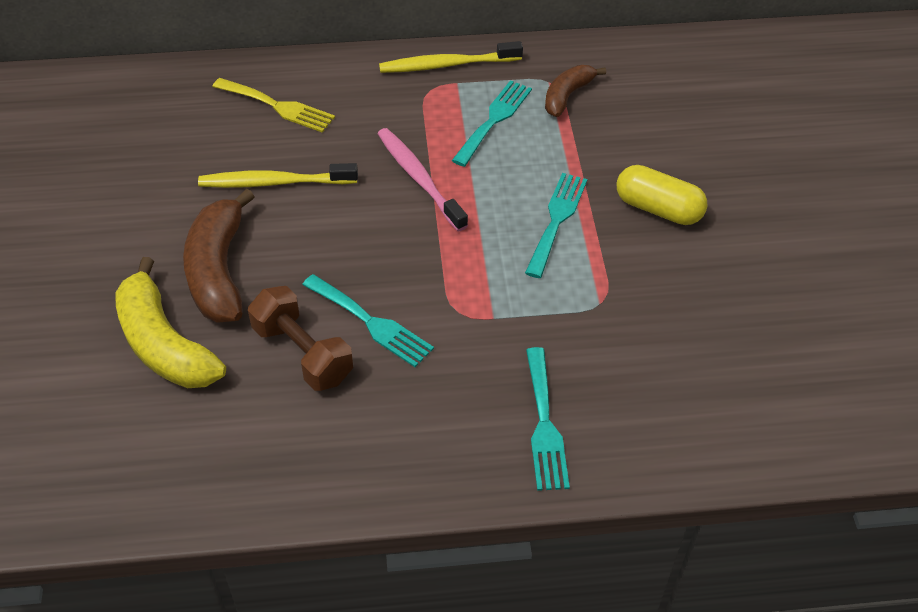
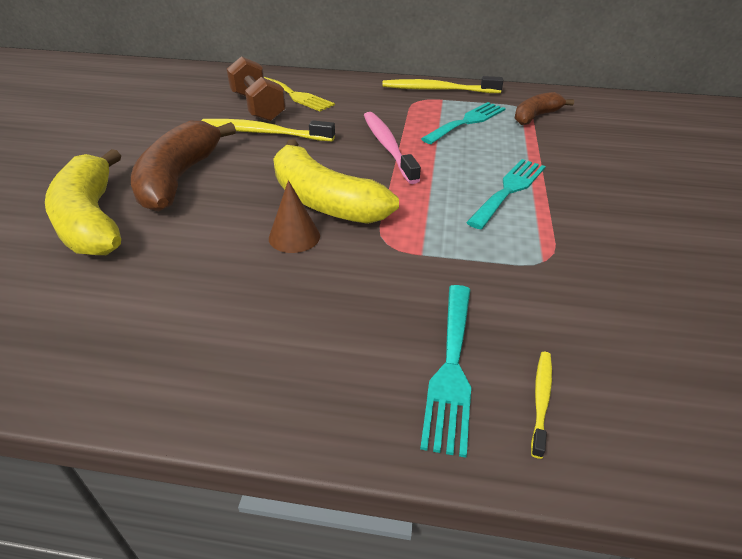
camera: 15 degrees right, 10 degrees down
brown dumbbell [248,286,353,391] -> brown dumbbell moved to [227,56,286,122]
turquoise fork [302,274,434,367] -> brown cone [269,180,320,253]
yellow capsule [617,165,707,225] -> none
none -> yellow banana [273,139,399,224]
none -> yellow toothbrush [531,352,552,459]

